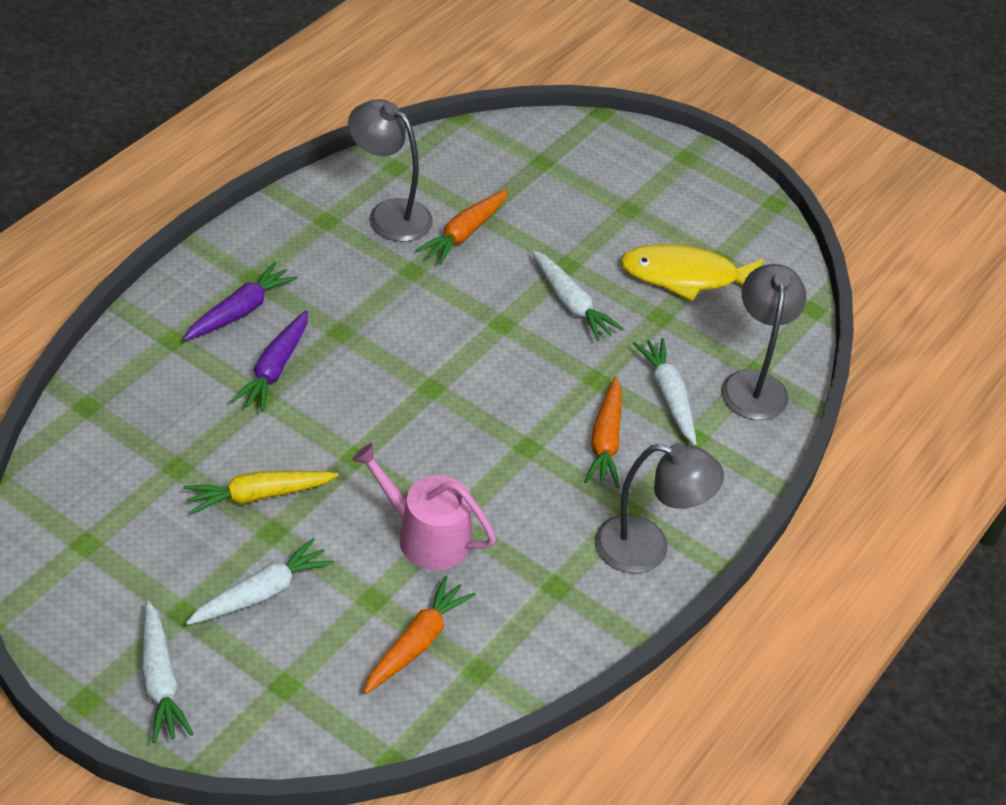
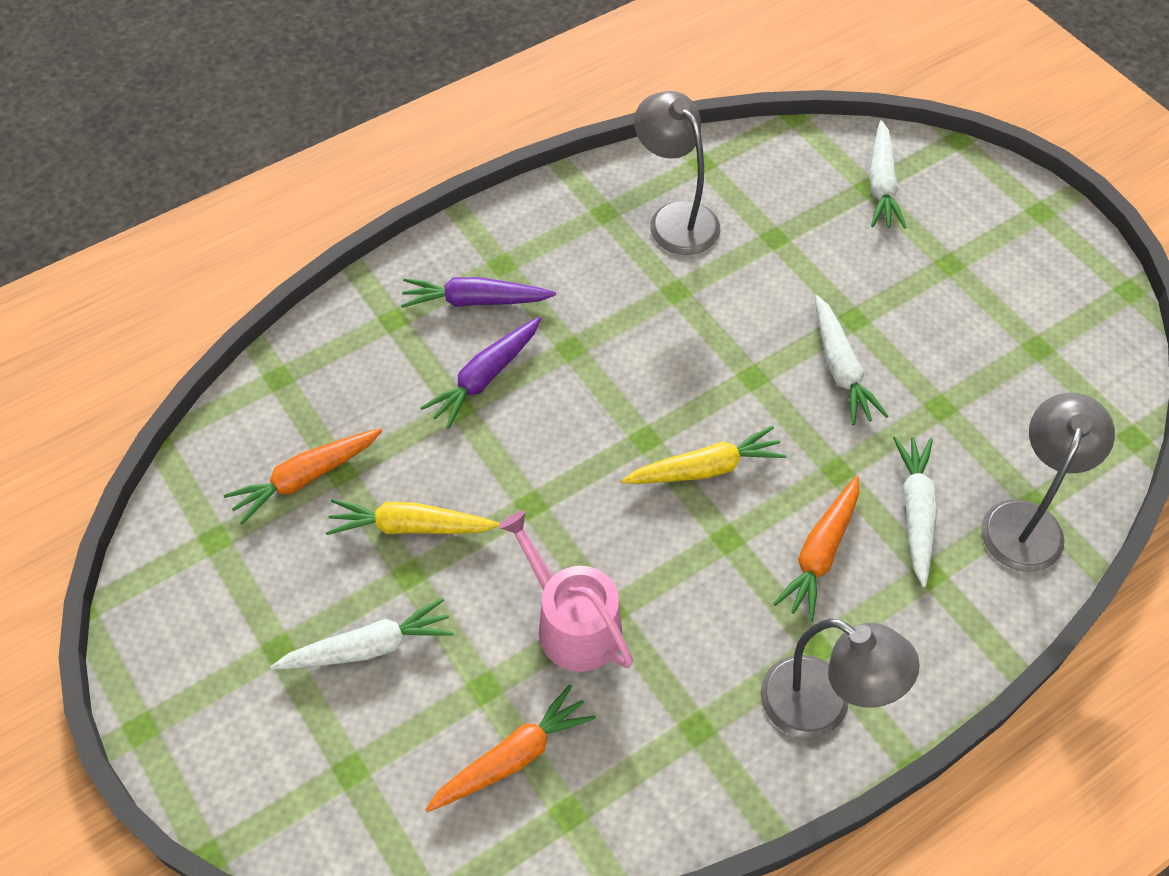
camera: 25 degrees right, 10 degrees up
white carrot [142,600,193,743] -> white carrot moved to [869,120,907,229]
purple carrot [183,262,298,341] -> purple carrot turned 150 degrees counterclockwise [401,277,556,308]
orange carrot [416,189,508,265] -> orange carrot moved to [223,428,382,524]
yellow fish [620,244,764,301] -> none
none -> yellow carrot [621,426,787,484]

